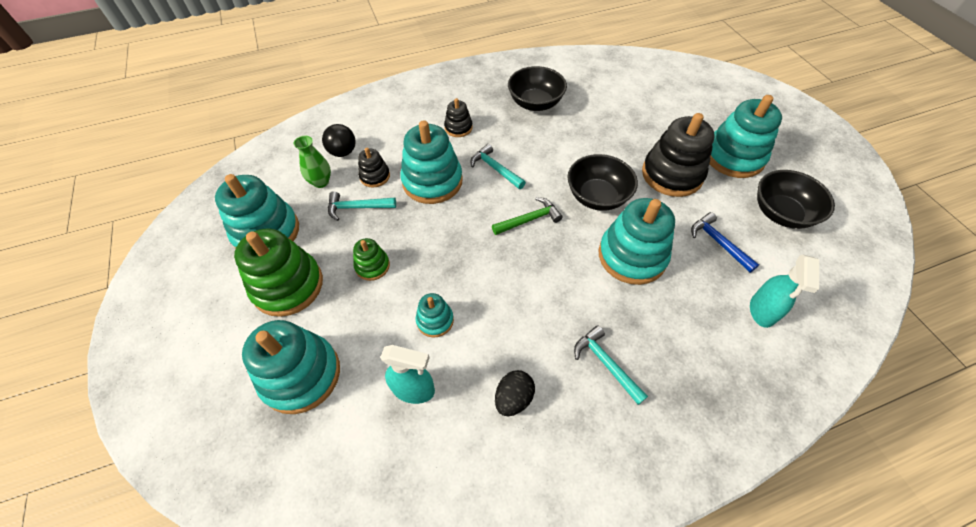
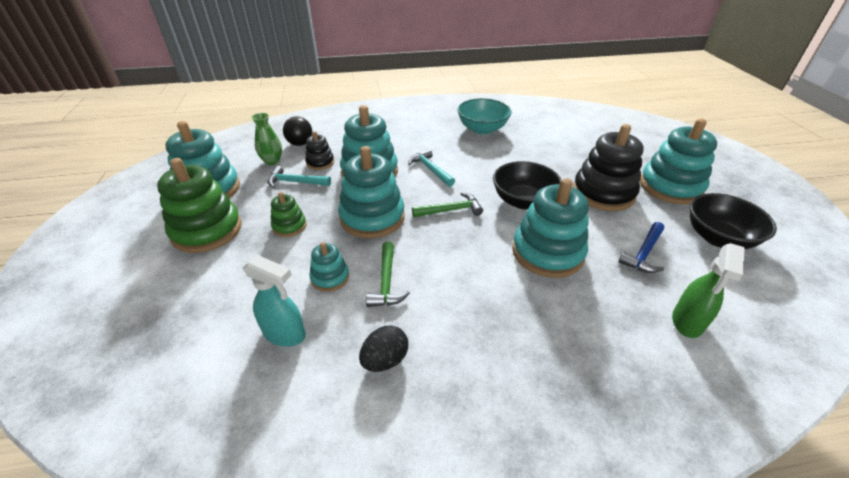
camera: 10 degrees right, 15 degrees down
turquoise stacking toy [242,320,340,414] -> turquoise stacking toy moved to [338,146,405,238]
black stacking toy [444,98,473,137] -> none
black bowl [508,66,567,111] -> turquoise bowl [457,98,512,134]
turquoise hammer [574,325,648,405] -> none
blue hammer [691,212,759,273] -> blue hammer turned 120 degrees counterclockwise [618,222,664,273]
turquoise spray bottle [750,254,819,328] -> green spray bottle [672,243,745,338]
none -> green hammer [366,242,410,307]

